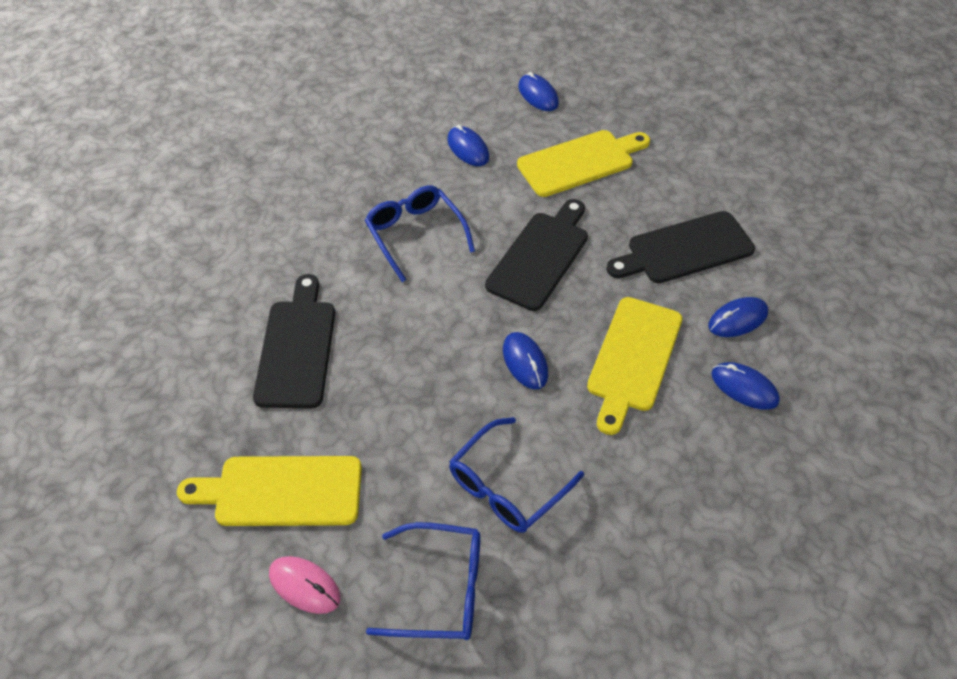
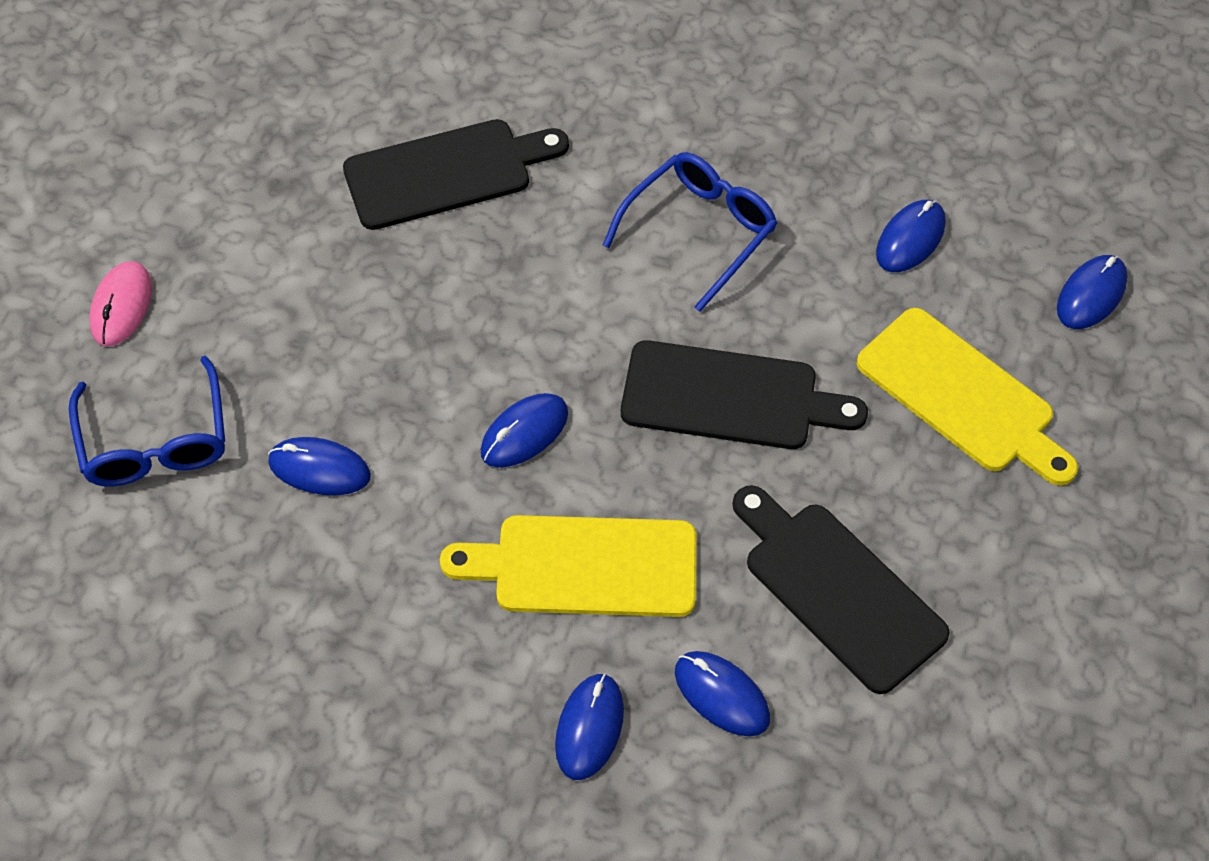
camera: 70 degrees right, 5 degrees up
yellow cutting board [177,456,362,526] -> none
blue glasses [449,417,584,533] -> blue mouse [268,437,371,495]

